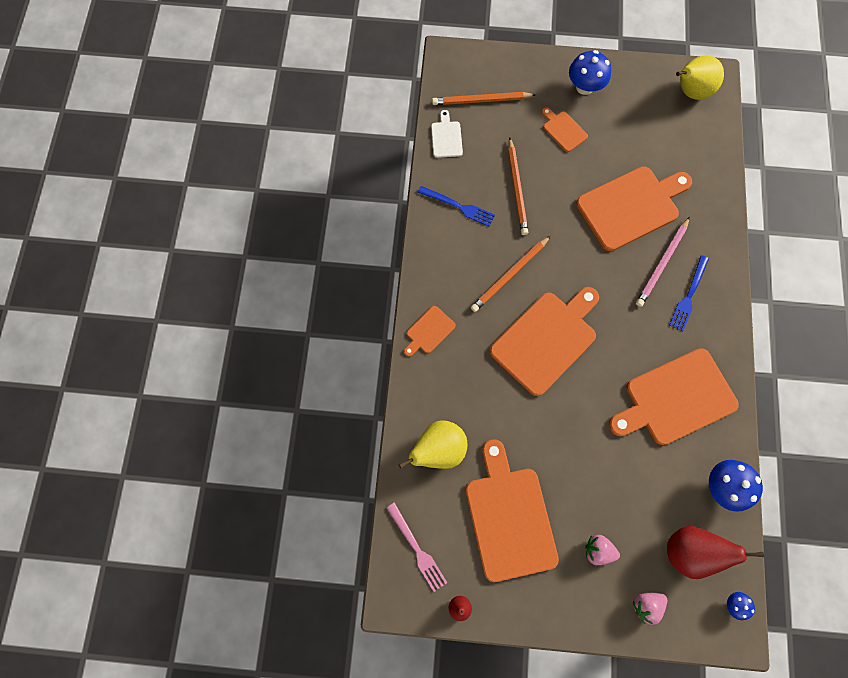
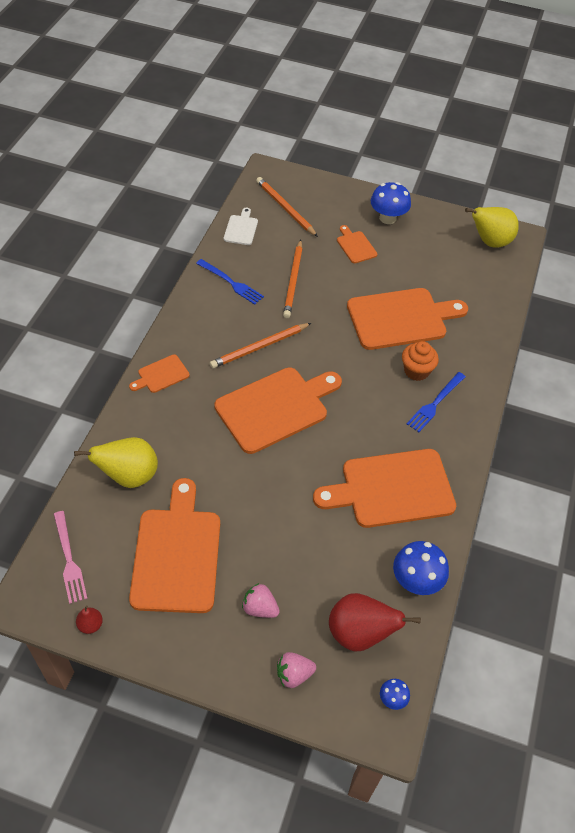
camera: 10 degrees right, 20 degrees down
orange pencil [432,92,536,105] -> orange pencil turned 45 degrees clockwise [256,177,318,237]
pink pencil [636,217,690,307] -> orange cupcake [402,341,439,381]

